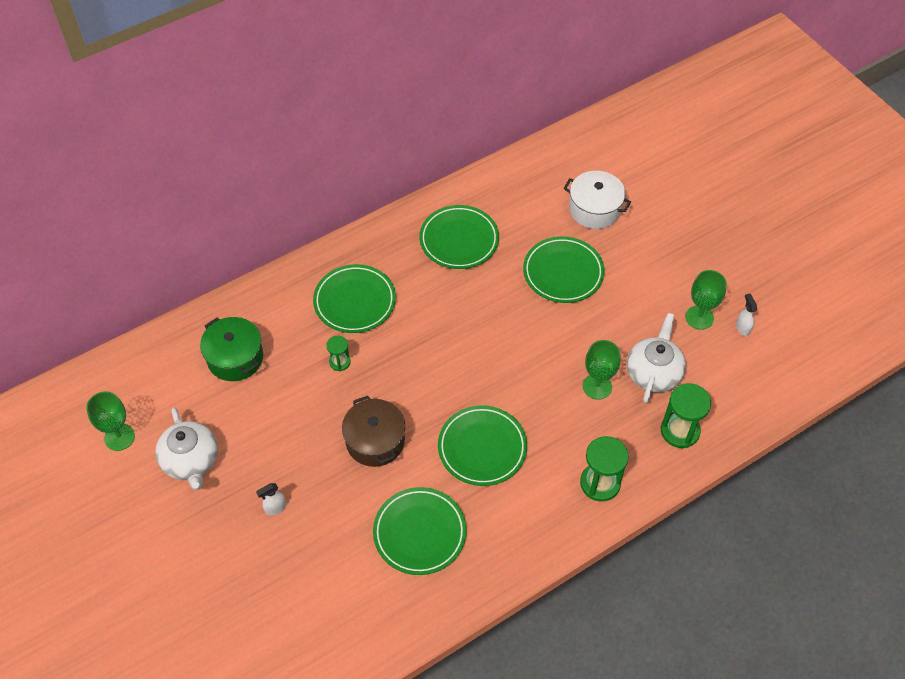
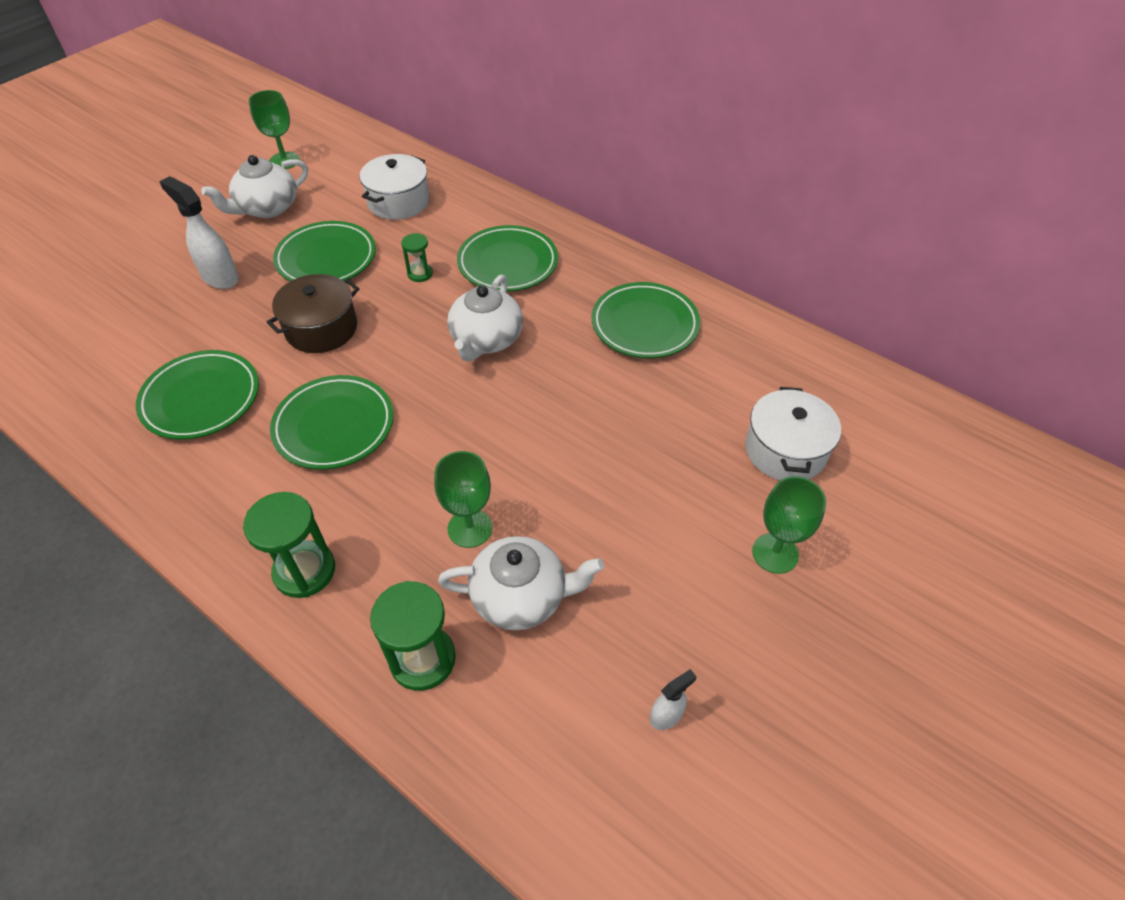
camera: 70 degrees right, 5 degrees down
green pot [200,317,263,381] -> white pot [360,154,429,220]
white spray bottle [256,483,286,515] -> white spray bottle [159,176,239,289], size x1.89
green plate [523,236,605,303] -> green plate moved to [273,221,376,281]
green goblet [686,270,727,330] -> green goblet moved to [752,476,826,574]
none -> white teapot [447,275,523,361]

